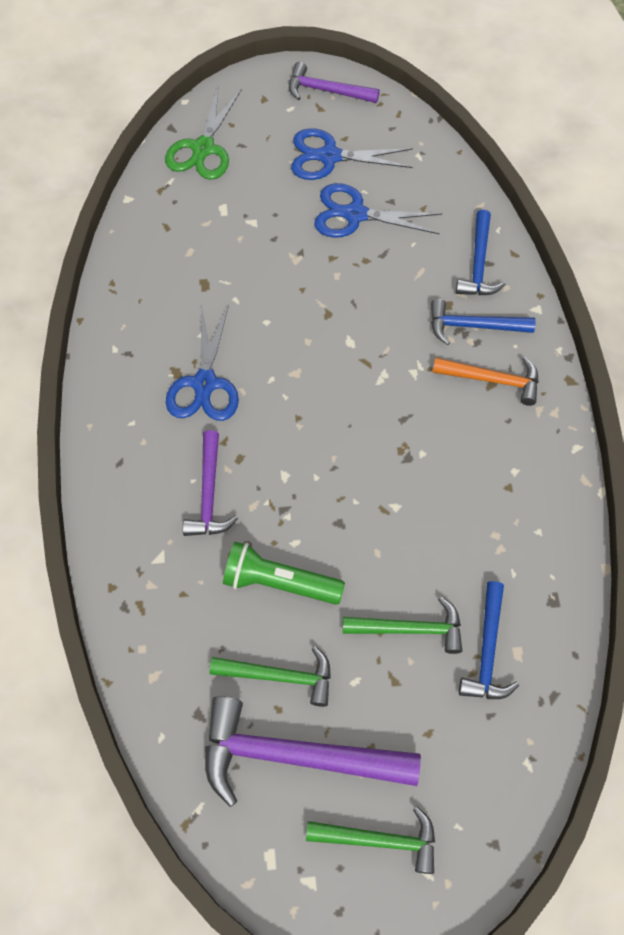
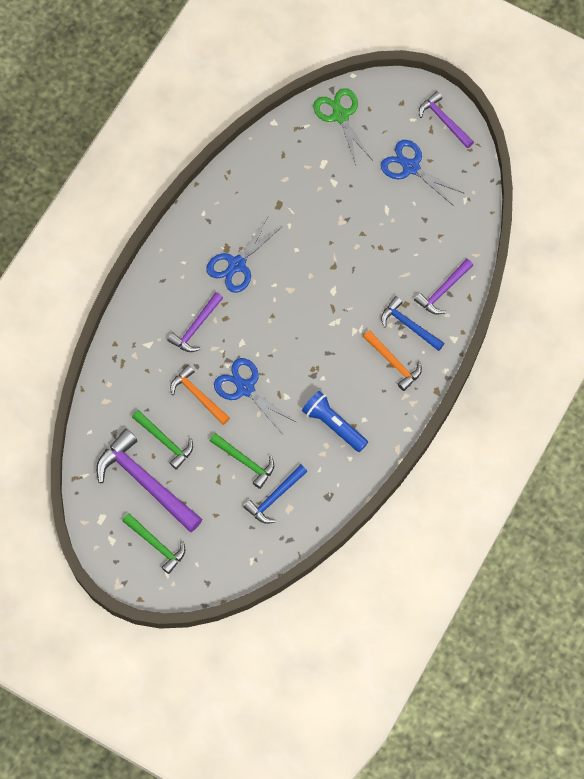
camera: 35 degrees right, 5 degrees up
green scissors [165,87,242,180] -> green scissors turned 105 degrees clockwise [313,88,372,165]
green flashlight [223,541,345,605] -> orange hammer [170,365,230,425]
blue scissors [314,183,442,238] -> blue scissors moved to [214,358,297,433]
blue hammer [456,210,506,295] -> purple hammer [414,259,473,315]
none -> blue flashlight [302,391,368,452]

